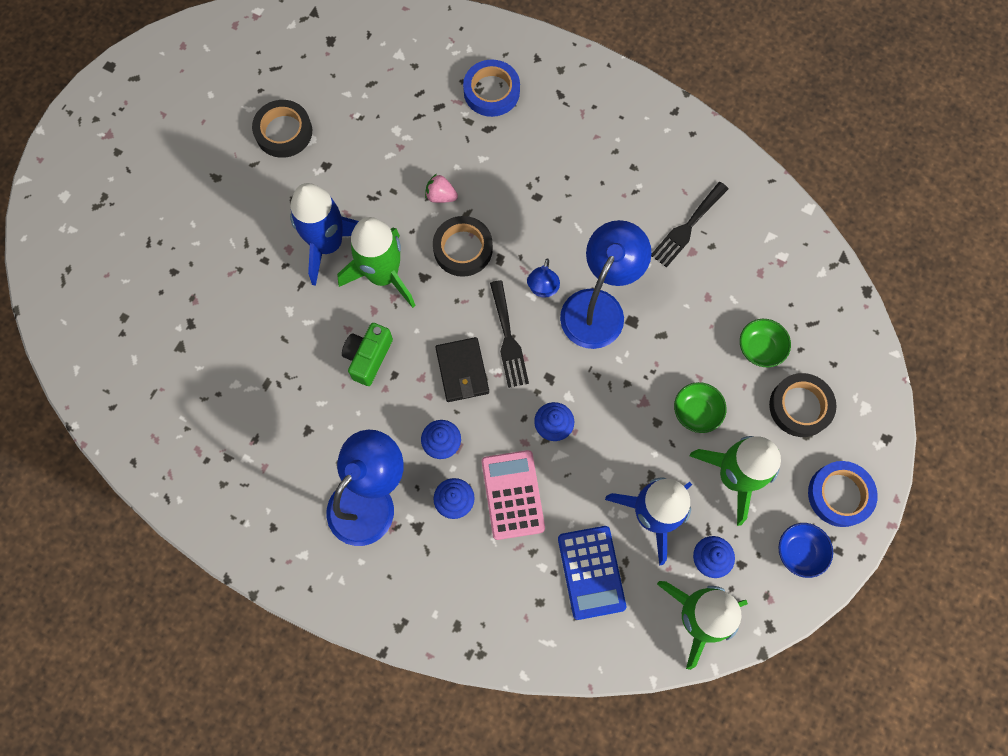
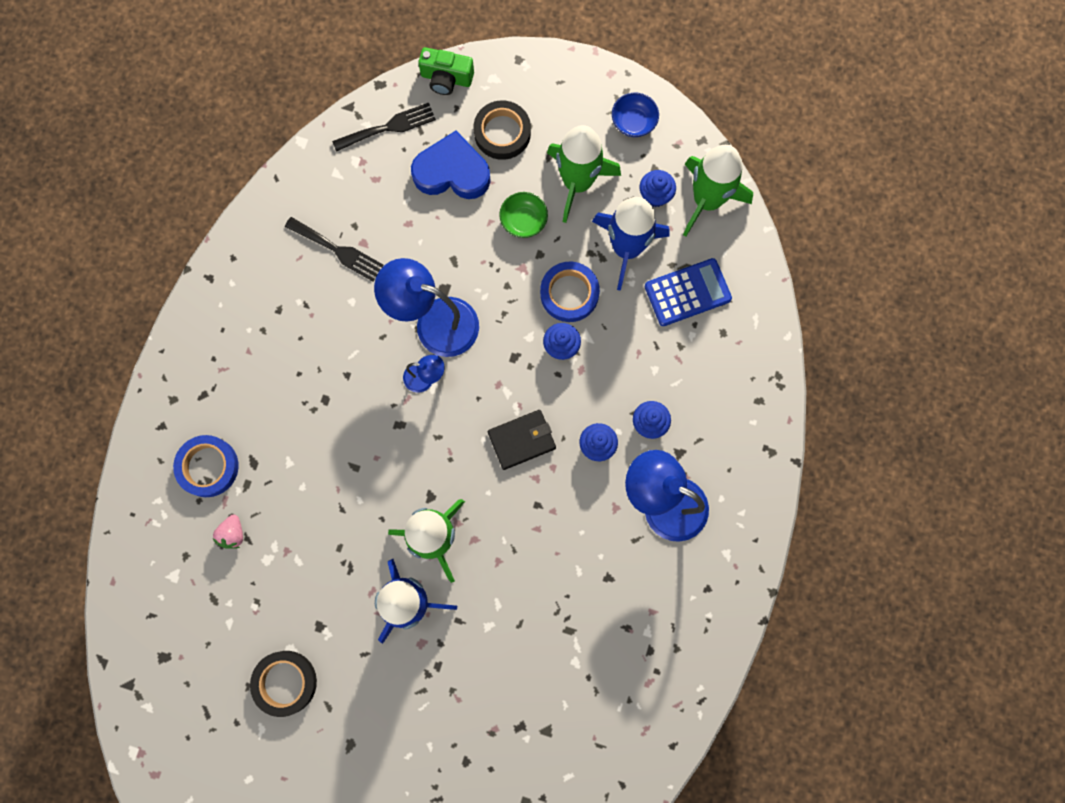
camera: 100 degrees left, 5 degrees up
green camera [342,323,393,386] -> green camera moved to [418,47,474,95]
pink strawberry [425,174,458,203] -> pink strawberry moved to [212,515,243,549]
black tape [433,216,493,277] -> none
pink calculator [482,450,545,540] -> none
black fork [490,280,529,388] -> black fork moved to [332,103,436,152]
green bowl [740,319,791,367] -> blue heart [411,131,491,199]
blue tape [808,461,878,527] -> blue tape moved to [540,262,600,322]

